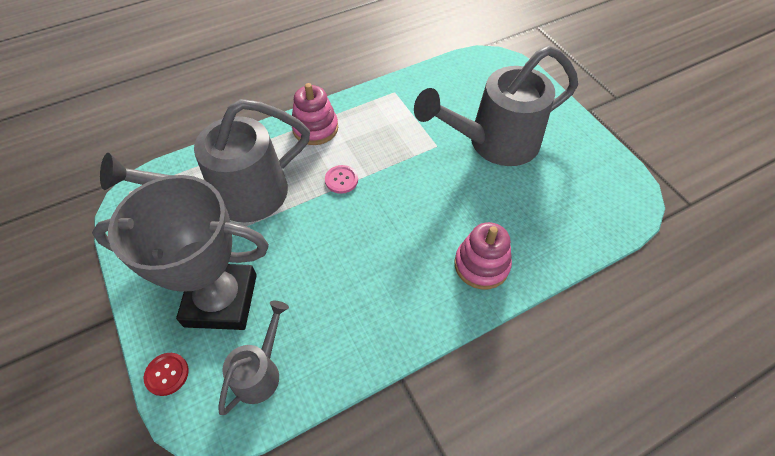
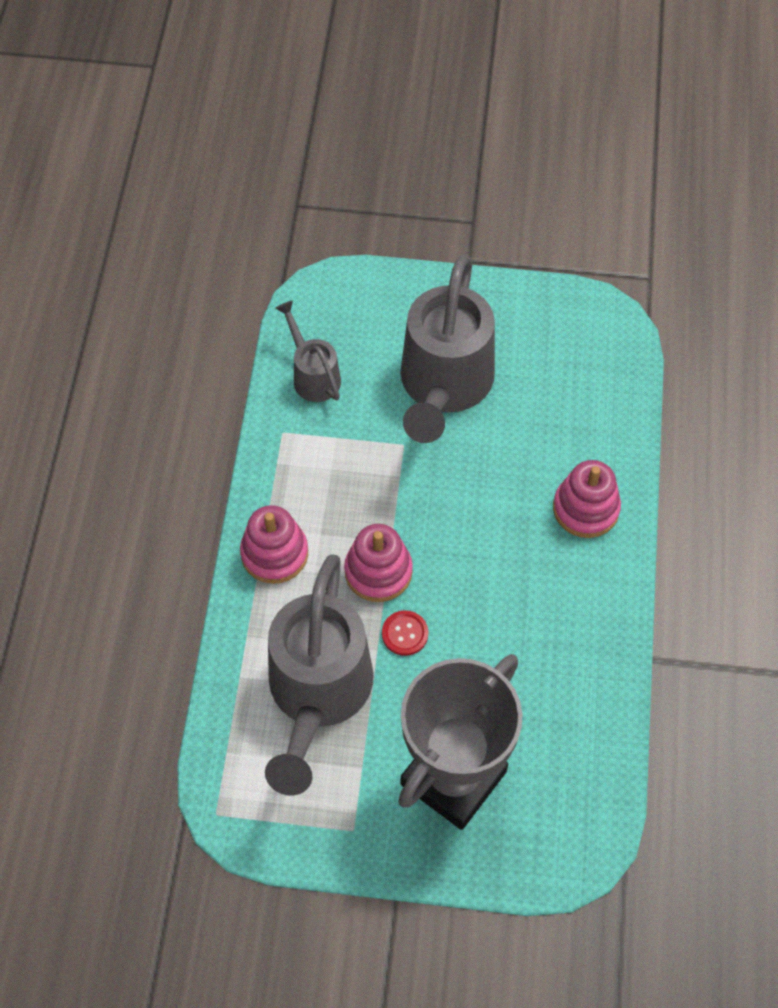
camera: 55 degrees left, 5 degrees up
red button [144,353,189,396] -> red button moved to [382,610,428,656]
grey watering can [219,301,289,415] -> grey watering can moved to [275,300,341,402]
pink button [325,165,358,194] -> pink stacking toy [344,524,413,602]

